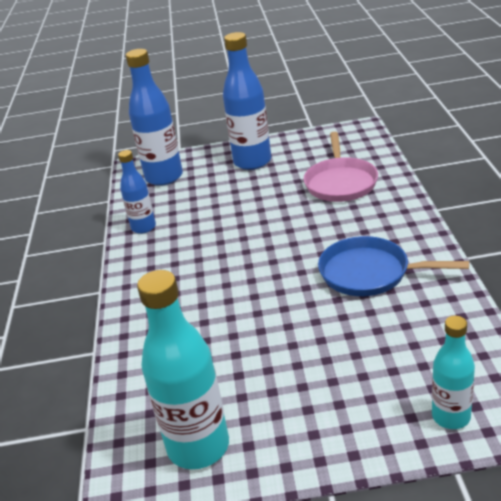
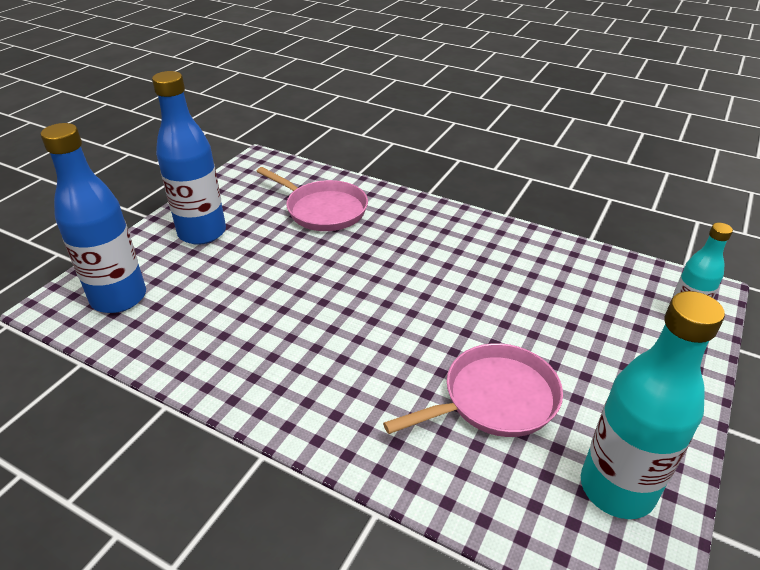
camera: 60 degrees left, 5 degrees up
blue bottle [118,150,156,234] -> none
blue pan [318,236,469,296] -> none
none -> pink pan [383,343,563,437]

